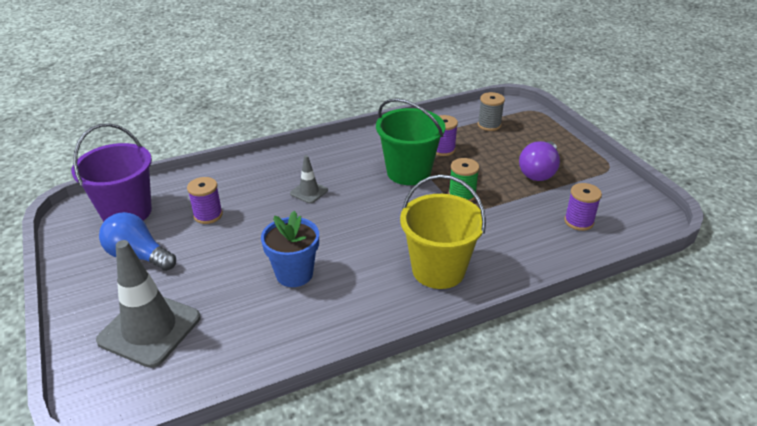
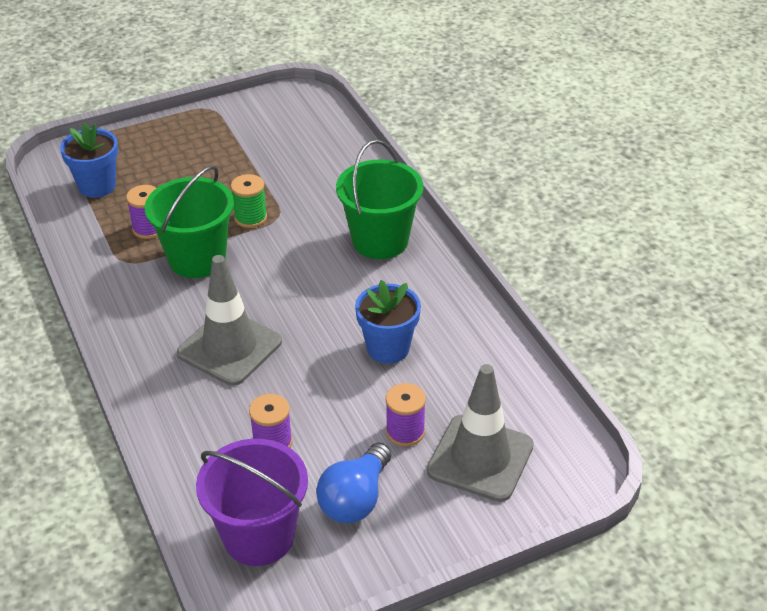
camera: 90 degrees left, 5 degrees up
grey traffic cone [290,155,328,204] -> grey traffic cone [177,255,282,386], size x2.06
yellow bucket [400,174,486,289] -> green bucket [336,140,423,259]
grey spool [478,92,505,131] -> blue flower pot [60,122,118,198]
purple light bulb [519,141,560,181] -> none
purple spool [564,183,602,231] -> purple spool moved to [386,383,426,446]

